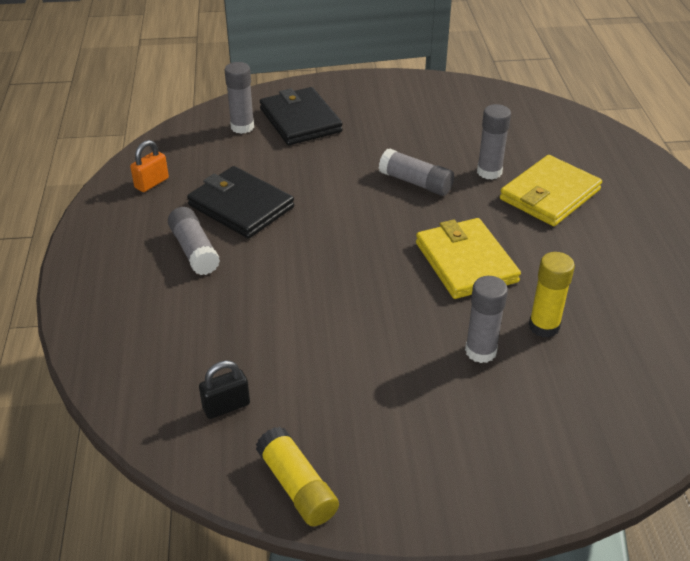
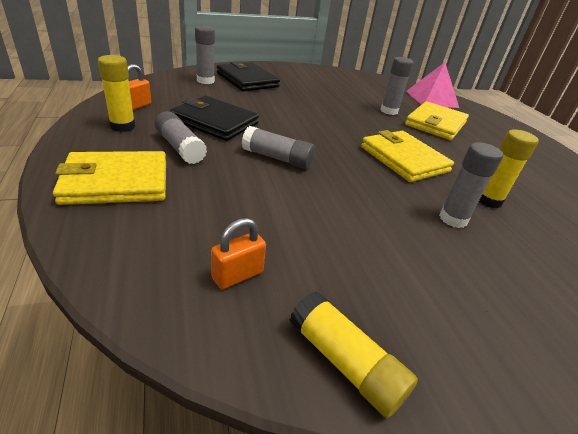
camera: 15 degrees left, 5 degrees down
black padlock [199,360,250,419] -> orange padlock [211,218,266,289]
grey glue stick [379,148,454,196] -> grey glue stick moved to [242,126,315,169]
none -> yellow wallet [53,151,166,205]
none -> yellow glue stick [98,55,135,132]
none -> pink pyramid [406,62,459,108]

